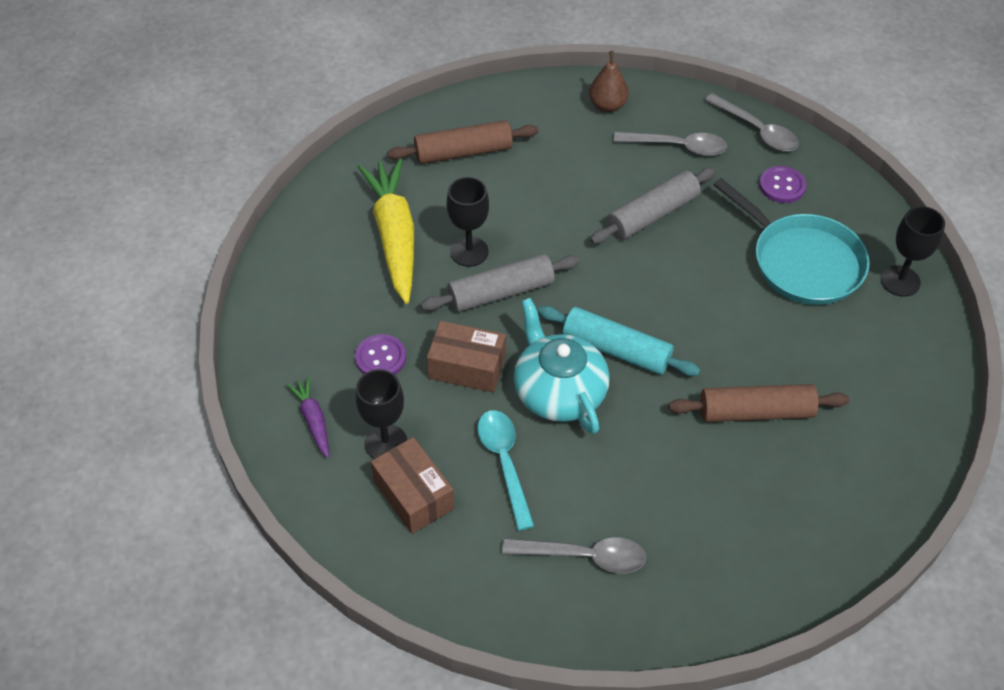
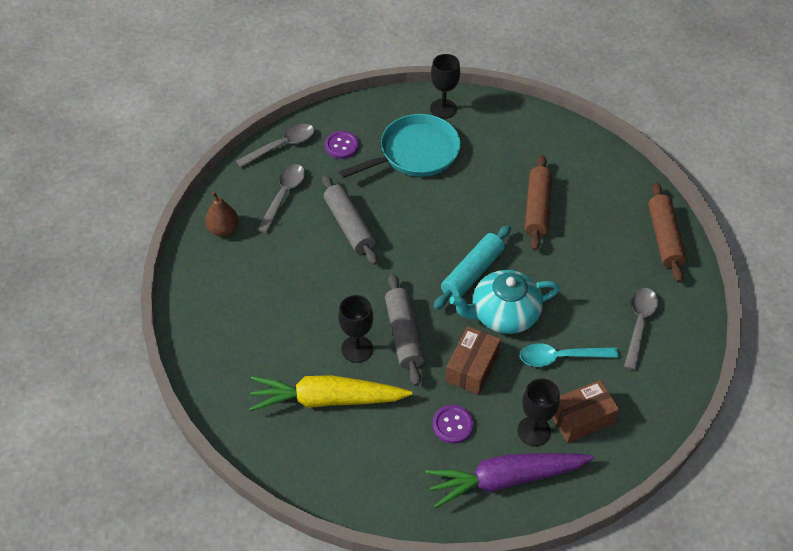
camera: 80 degrees left, 0 degrees up
purple carrot [286,376,329,458] -> purple carrot [425,453,594,508], size x2.12
brown rolling pin [387,120,538,164] -> brown rolling pin moved to [648,182,686,283]

